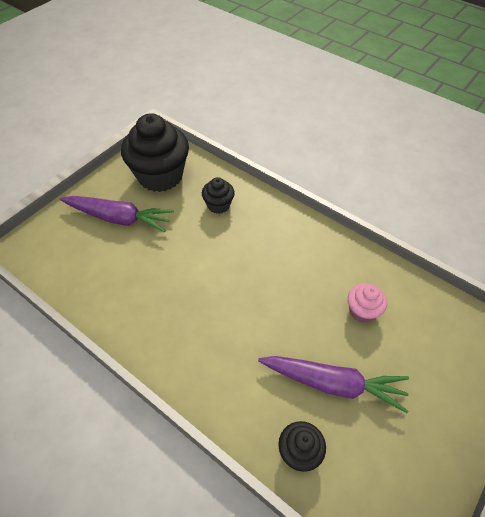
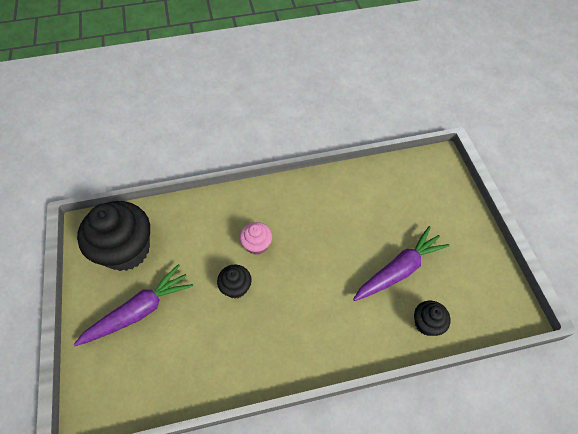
camera: 50 degrees left, 5 degrees up
black cupcake [202,177,235,214] -> black cupcake moved to [217,264,252,299]
pink cupcake [348,283,387,323] -> pink cupcake moved to [240,222,272,255]

